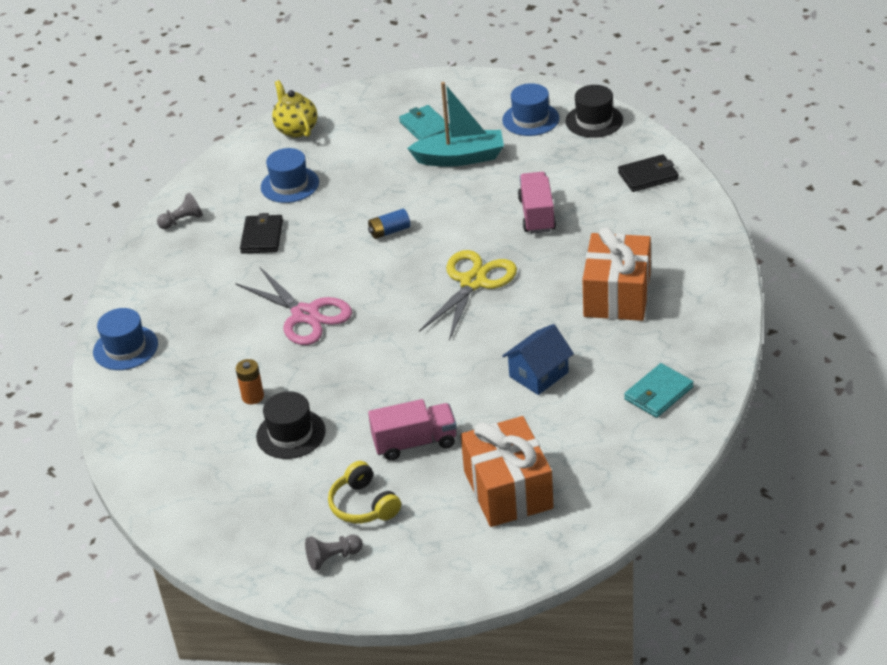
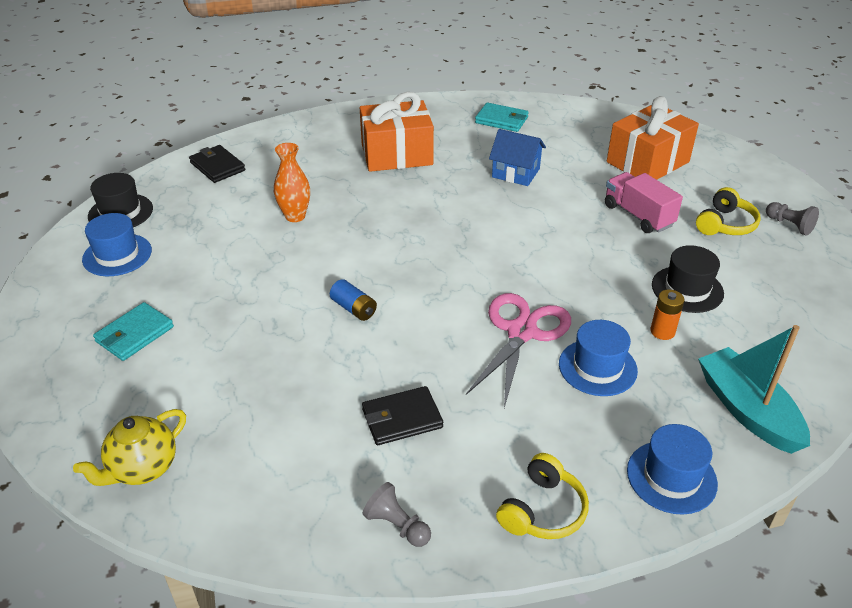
camera: 115 degrees left, 0 degrees up
blue hat [261,148,319,203] -> blue hat moved to [559,320,638,396]
turquoise boat [407,82,504,167] -> turquoise boat moved to [698,325,810,454]
yellow scissors [419,250,517,341] -> none
pink truck [518,172,556,234] -> orange vase [274,143,310,222]
none -> yellow headphones [496,453,589,539]

